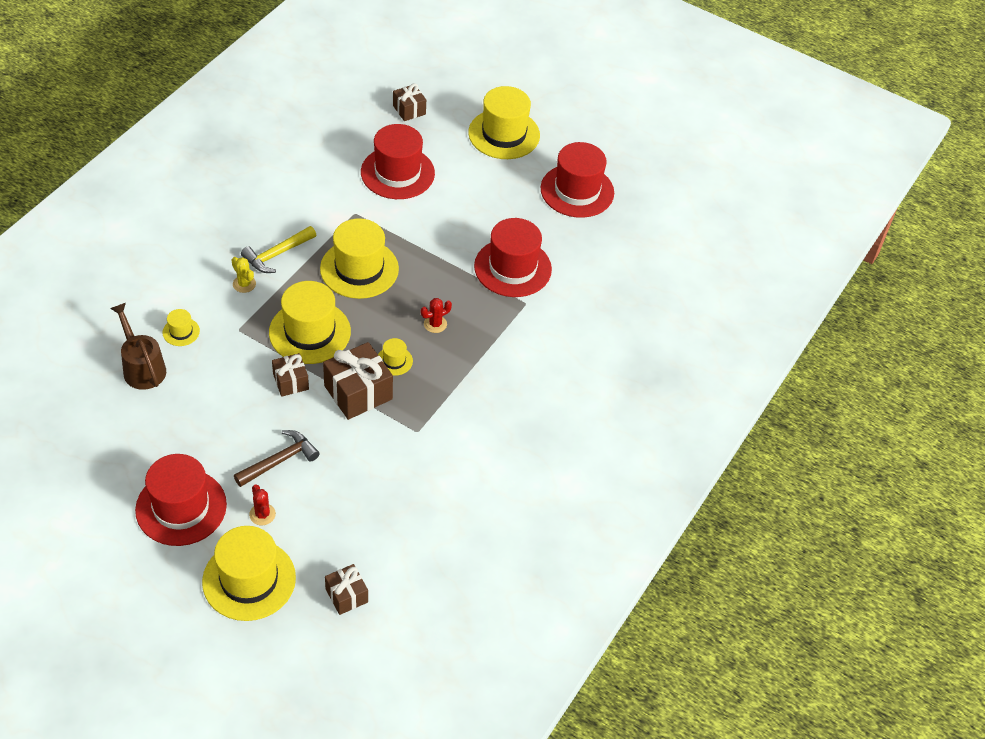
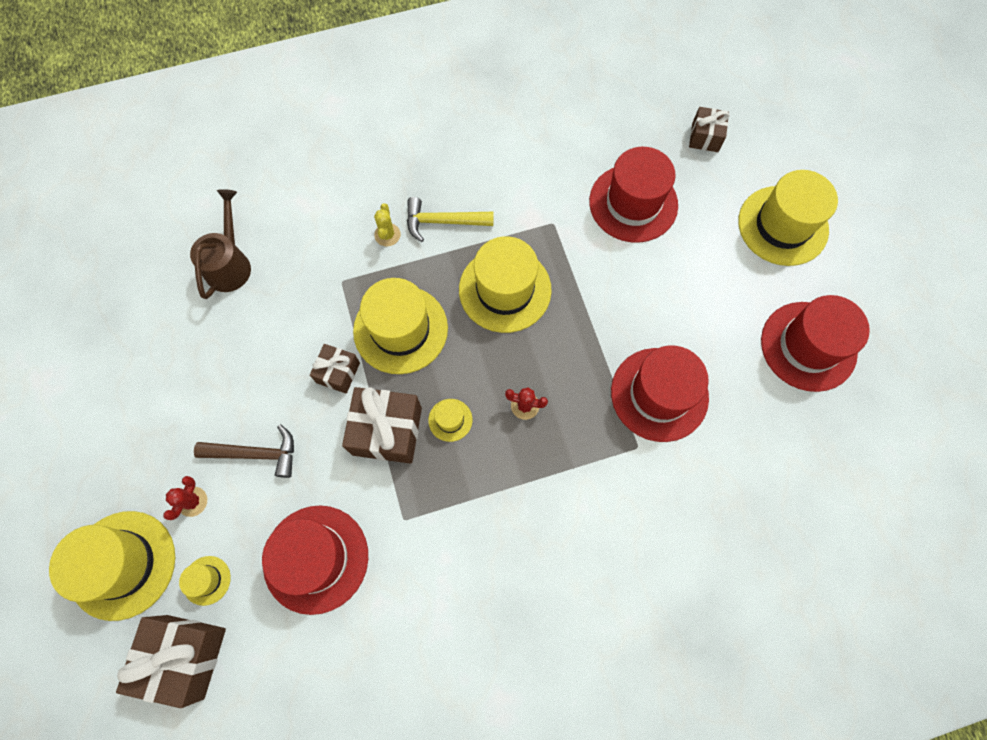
camera: 45 degrees right, 20 degrees up
red hat [135,454,227,546] -> red hat moved to [262,505,368,615]
yellow hat [162,309,200,346] -> yellow hat moved to [179,556,231,606]
brown gift [325,564,368,615] -> brown gift [116,615,226,708], size x1.71

